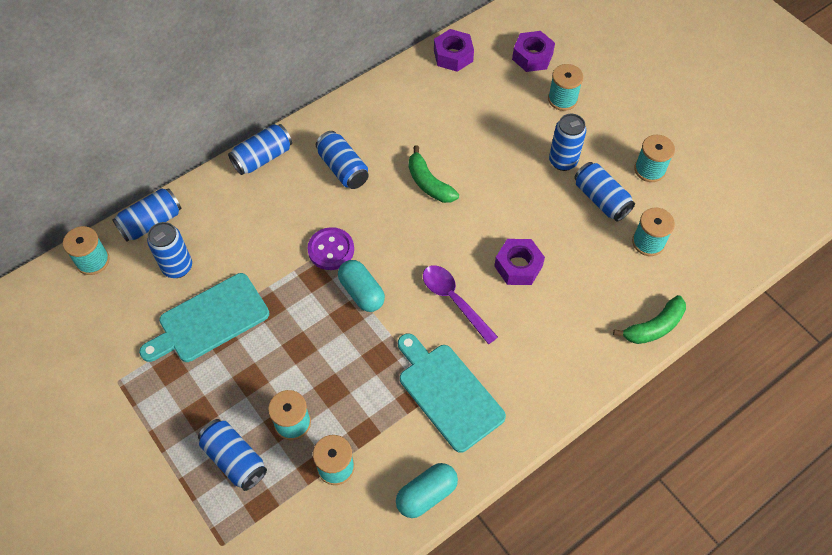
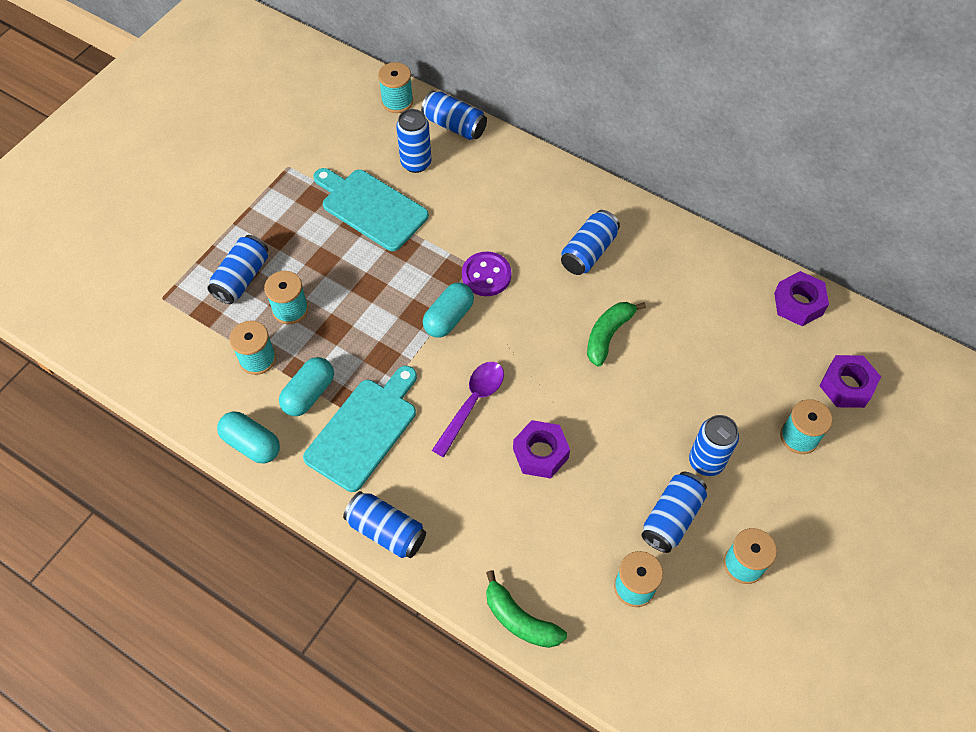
camera: 70 degrees right, 0 degrees up
blue can [228,124,292,175] -> blue can moved to [343,491,426,558]
none -> turquoise capsule [279,357,334,416]

